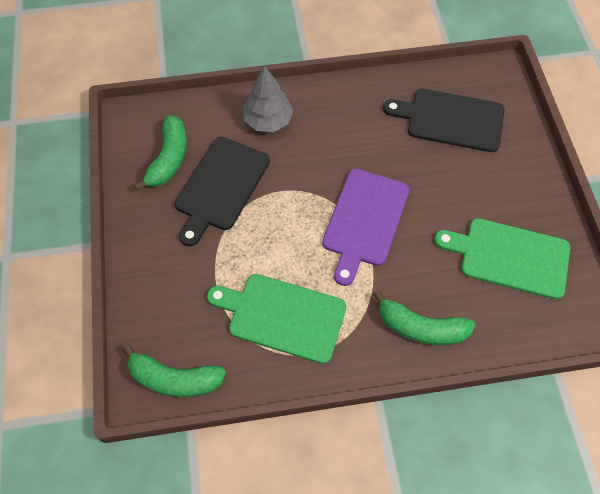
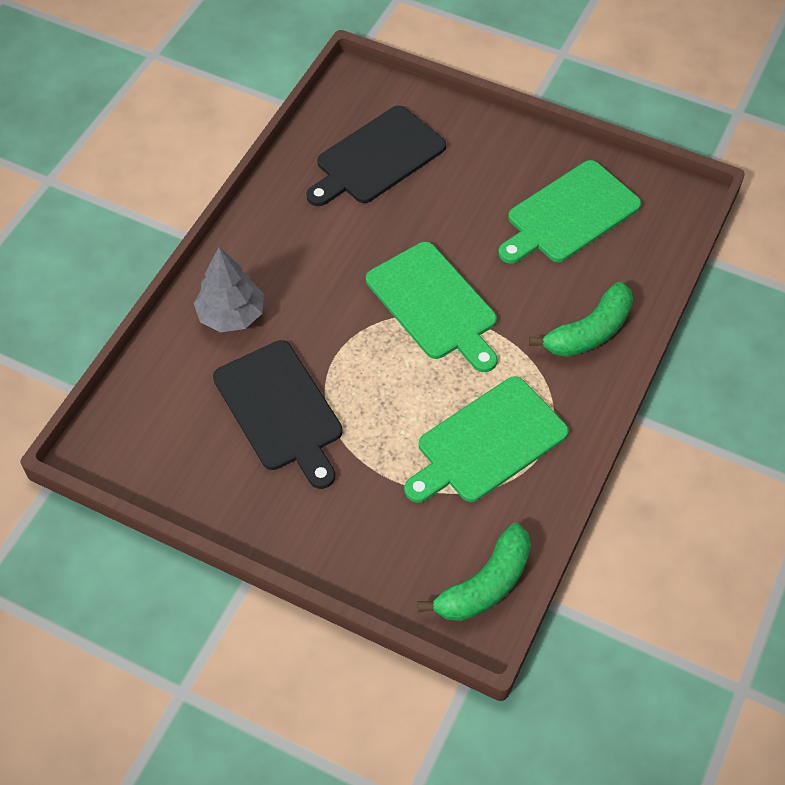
camera: 55 degrees left, 5 degrees down
green banana [134,115,187,191] -> none
purple cutting board [322,169,409,286] -> green cutting board [366,242,497,372]

